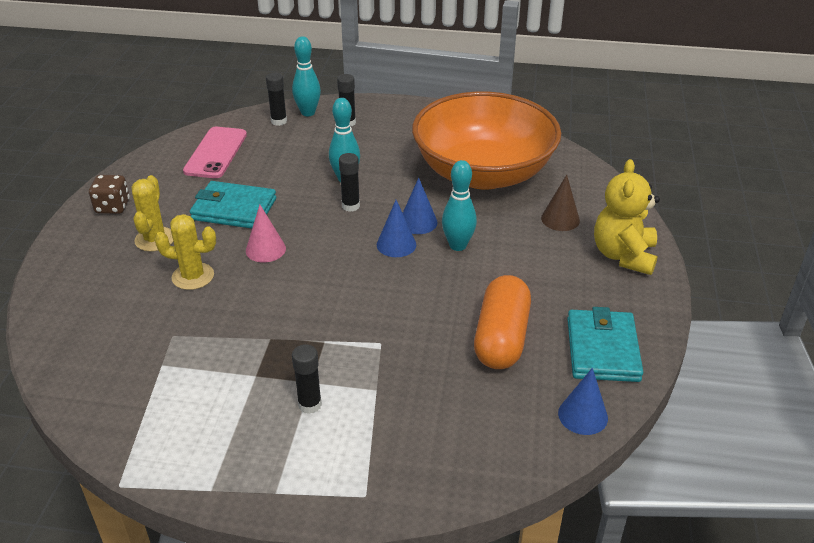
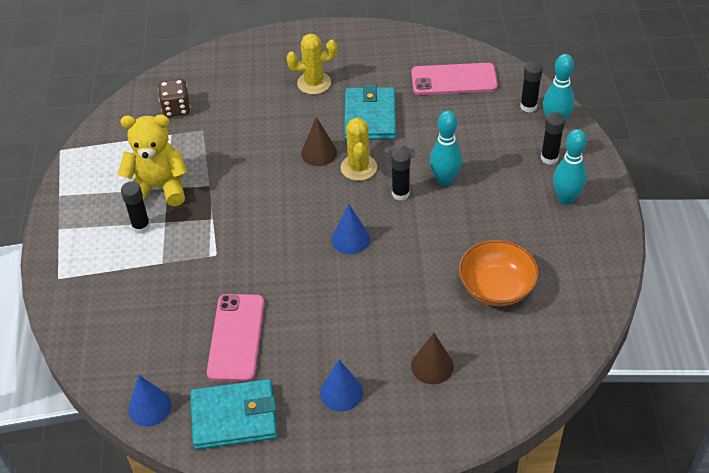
camera: 80 degrees right, 10 degrees up
brown dice [89,175,130,214] -> brown dice moved to [158,79,191,117]
yellow cactus [155,214,216,290] -> yellow cactus moved to [341,117,377,181]
pink cone [246,205,286,263] -> brown cone [301,117,337,166]
blue cone [403,178,438,234] -> blue cone moved to [320,360,363,411]
orange bowl [412,92,561,190] -> orange bowl [459,240,539,306], size x0.49
turquoise bowling pin [442,160,477,251] -> turquoise bowling pin moved to [553,129,587,205]
orange capsule [474,275,531,369] -> pink phone [207,294,264,382]
yellow teddy bear [594,159,660,275] -> yellow teddy bear moved to [118,114,188,206]

